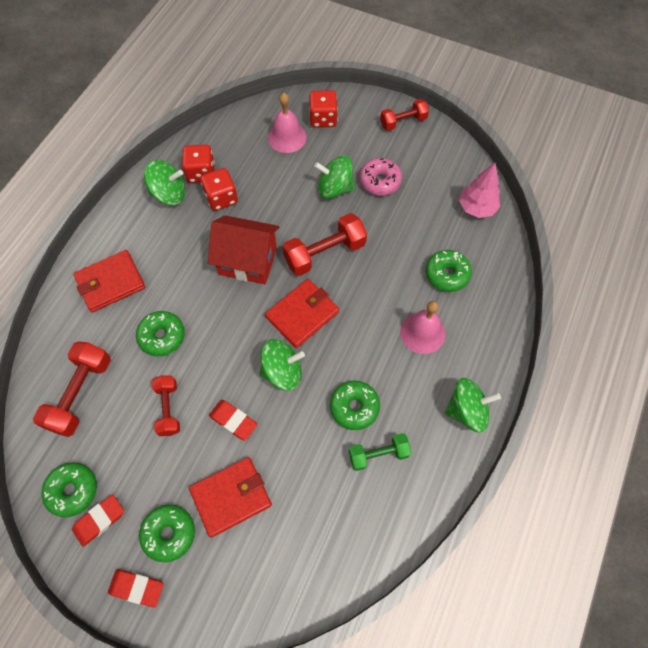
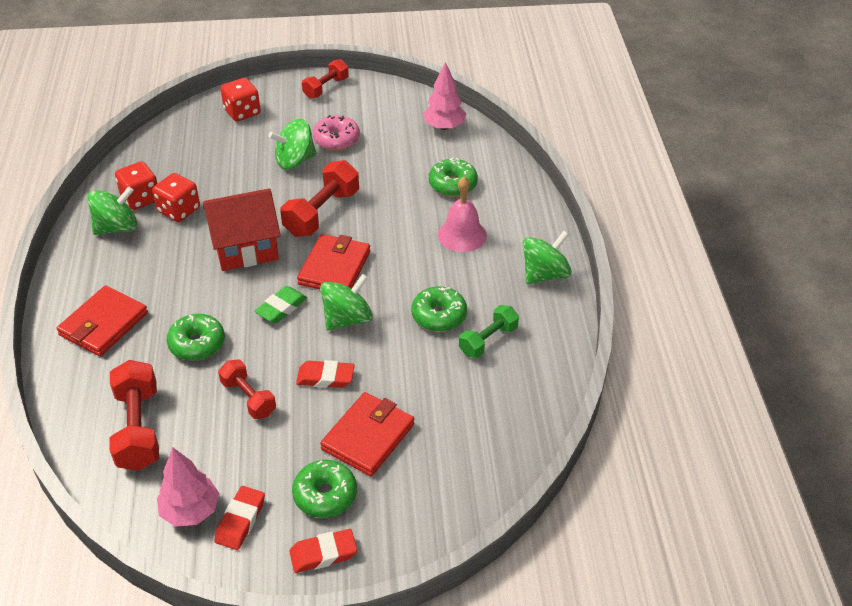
camera: 30 degrees left, 20 degrees down
green donut [41,462,97,517] -> pink tree [157,448,219,527]
pink bell [268,93,307,153] -> none
none -> green eraser [254,286,307,323]

